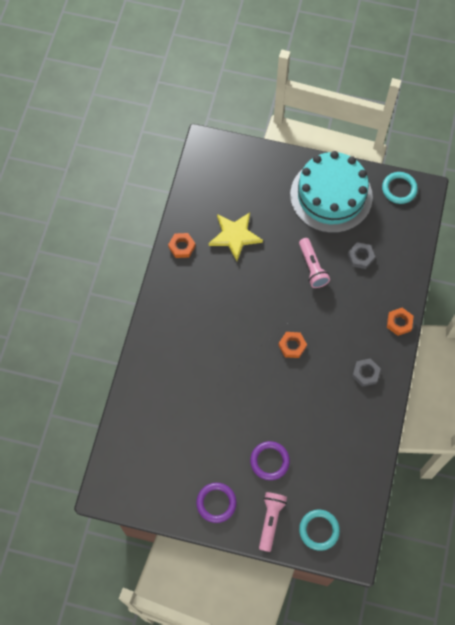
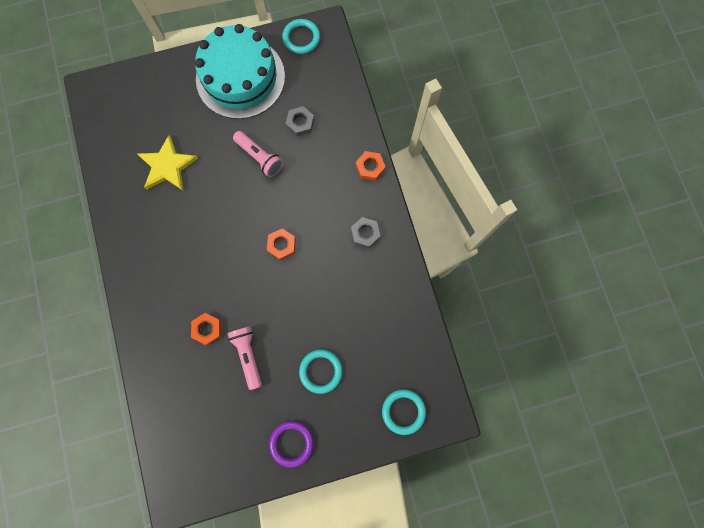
camera: 30 degrees left, 10 degrees up
orange nut [168,233,196,258] -> orange nut moved to [191,313,221,345]
purple ring [250,441,290,480] -> turquoise ring [299,349,342,394]
pink flashlight [259,492,287,552] -> pink flashlight moved to [227,326,262,390]

